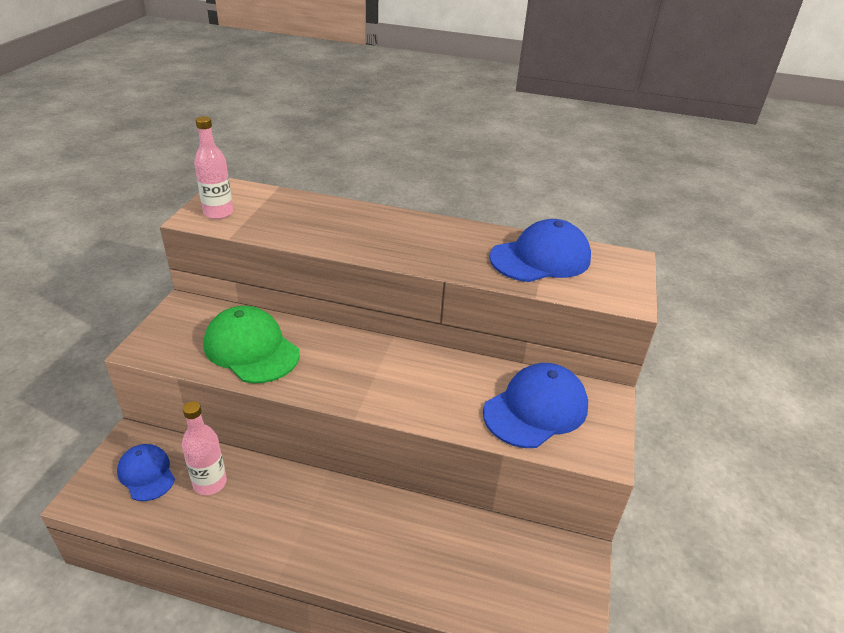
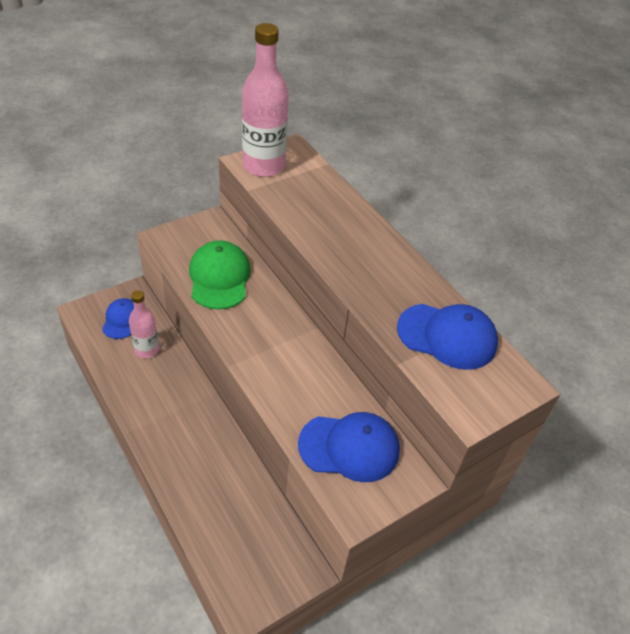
camera: 40 degrees right, 10 degrees up
pink bottle [194,116,233,219] -> pink bottle [242,23,289,177], size x1.78

